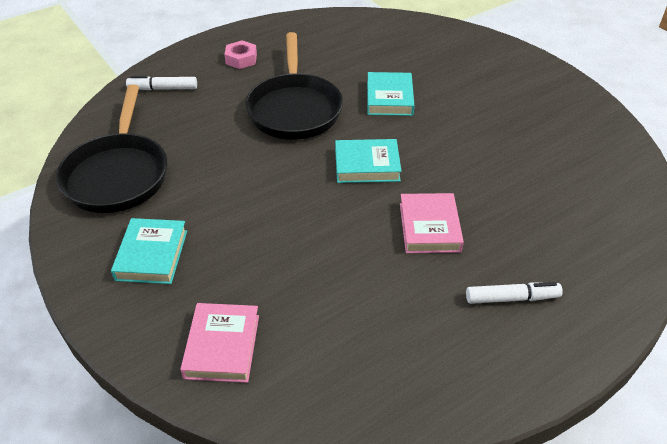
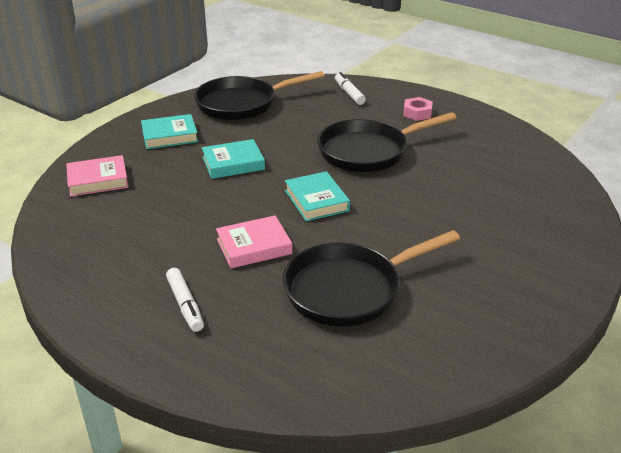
camera: 70 degrees right, 10 degrees down
turquoise book [367,72,414,116] -> turquoise book moved to [202,139,265,179]
none -> black pan [283,230,460,327]

